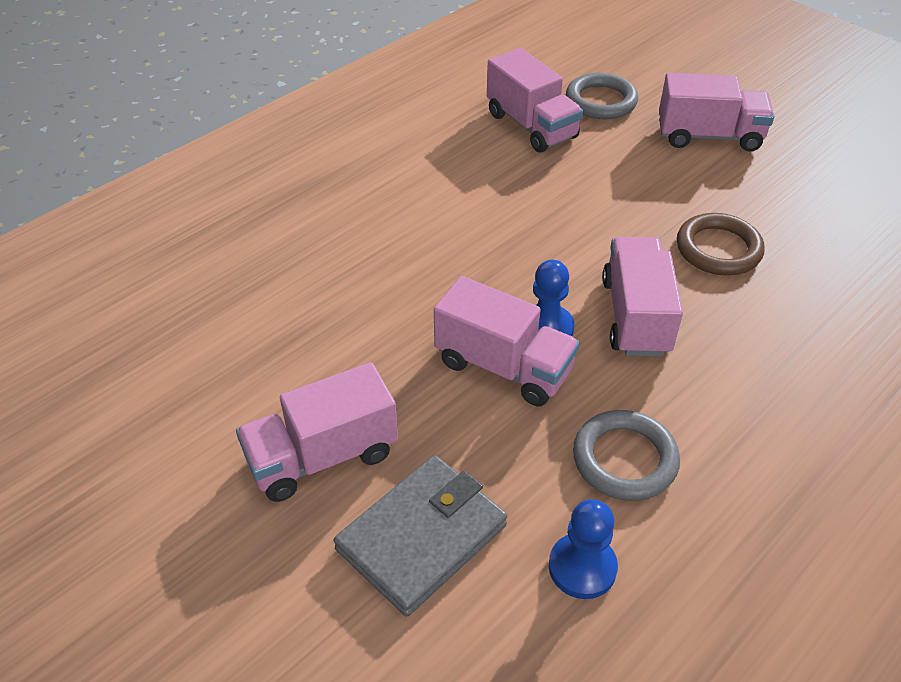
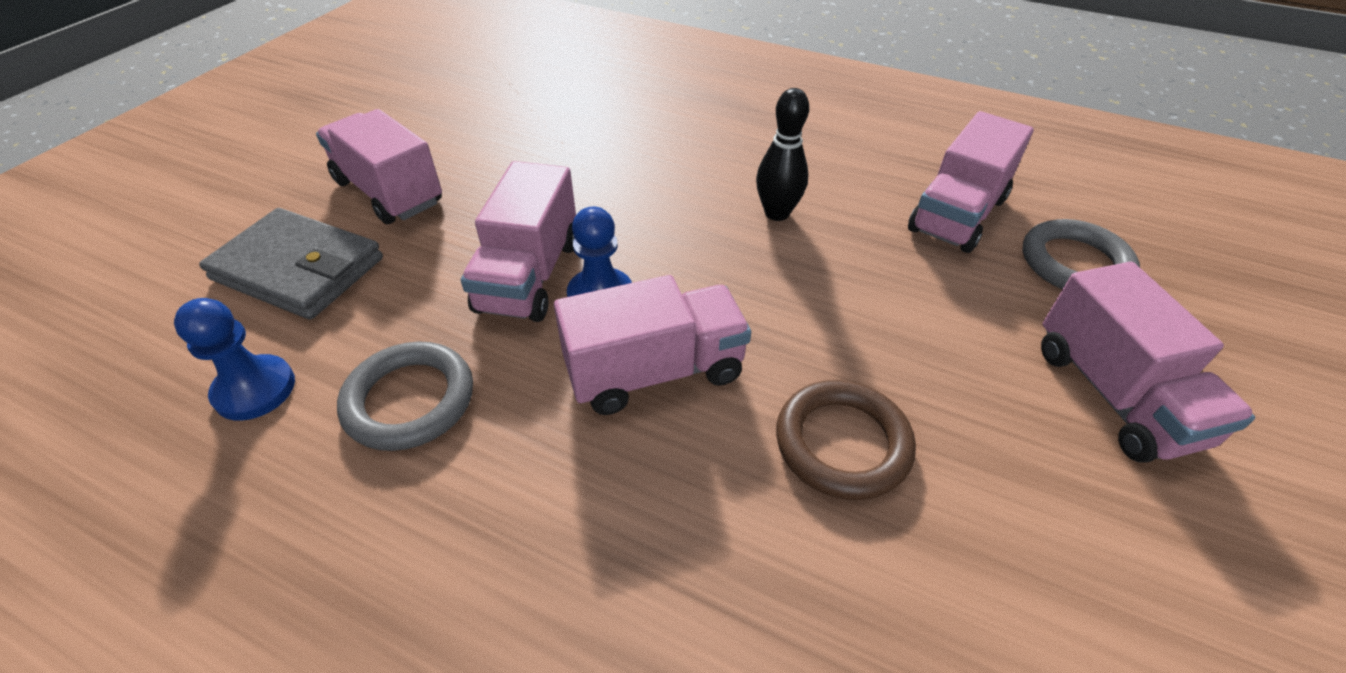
camera: 70 degrees right, 0 degrees up
none -> black bowling pin [756,88,809,221]

